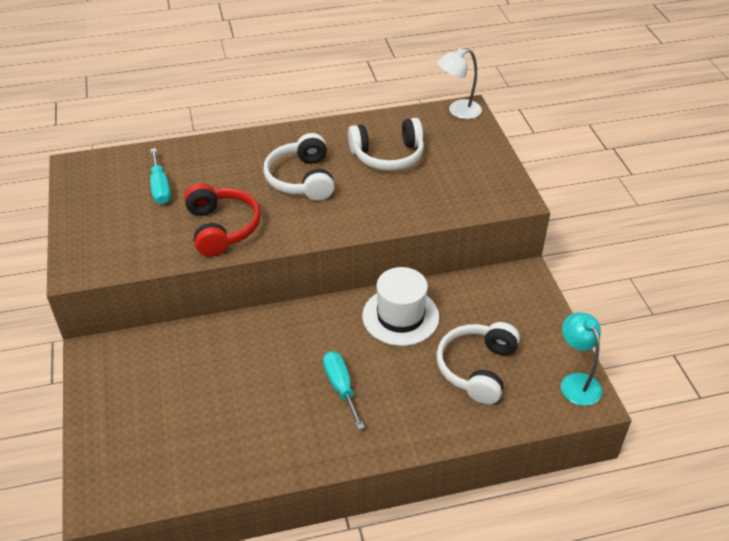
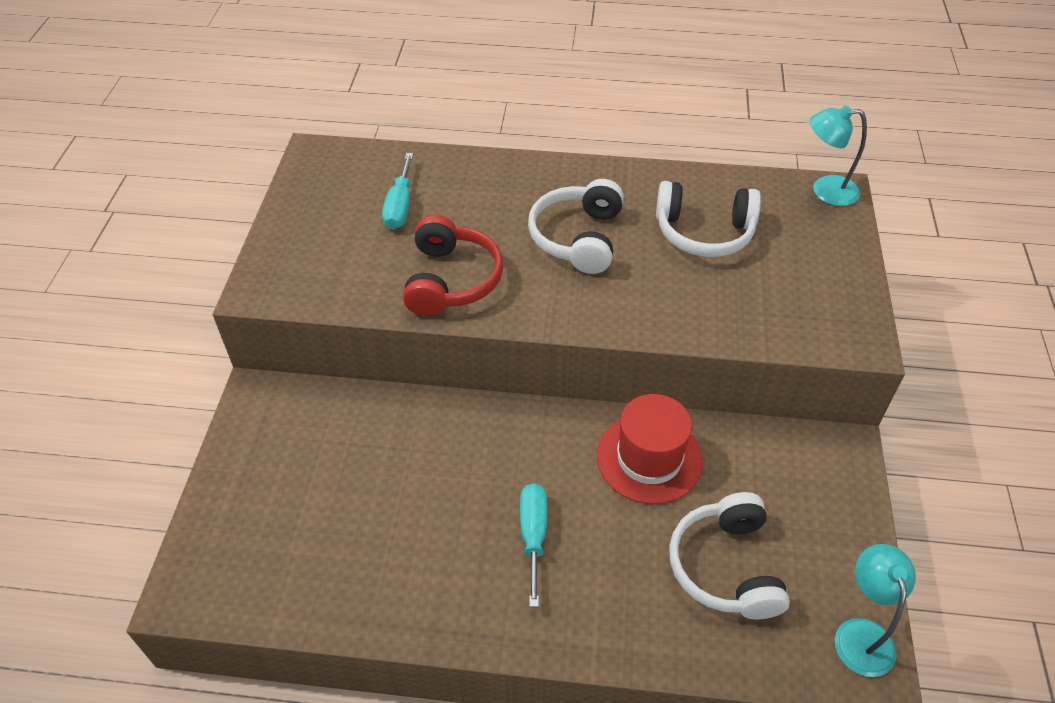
camera: 20 degrees right, 5 degrees up
white hat [362,267,439,346] -> red hat [597,394,703,504]
white headphones [436,322,520,404] -> white headphones turned 45 degrees counterclockwise [669,492,790,619]
white lamp [438,48,482,119] -> turquoise lamp [810,106,867,206]

